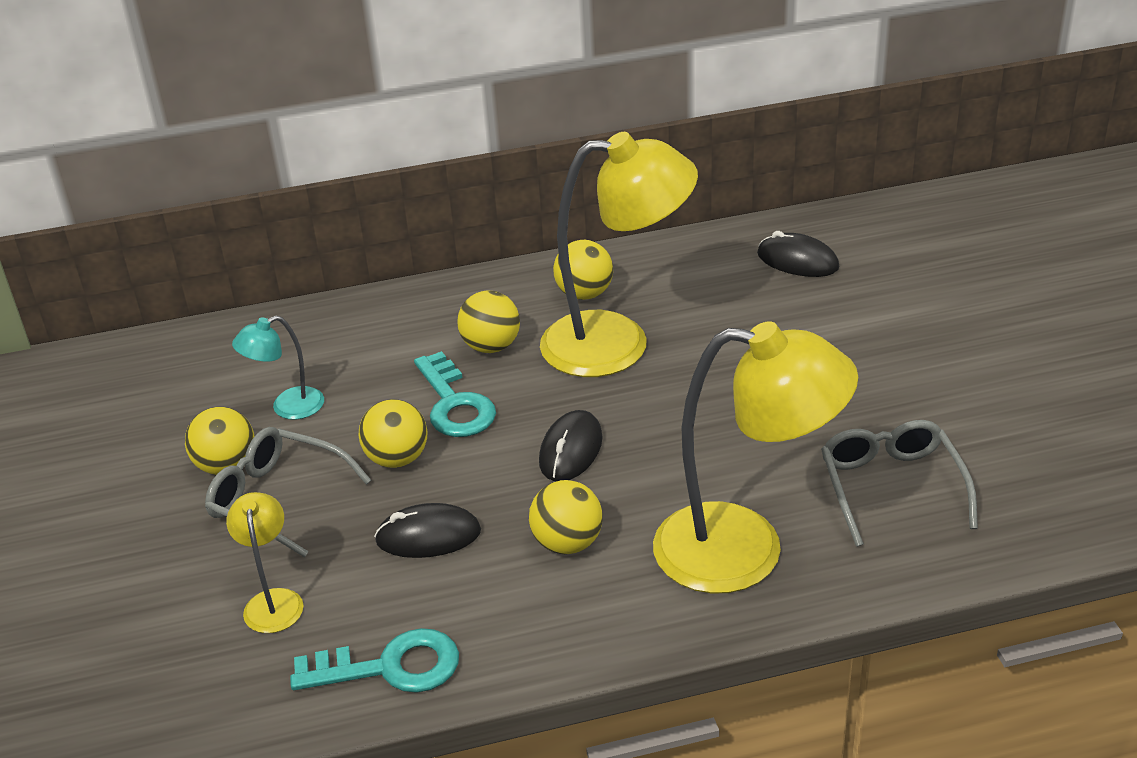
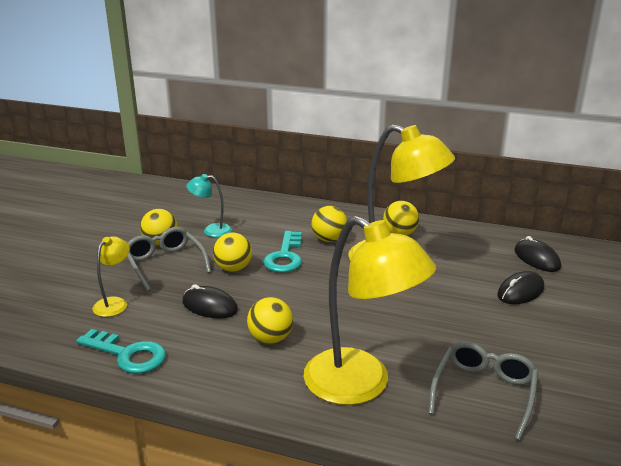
camera: 30 degrees right, 10 degrees down
black mouse [539,410,602,481] -> black mouse moved to [497,271,544,304]

